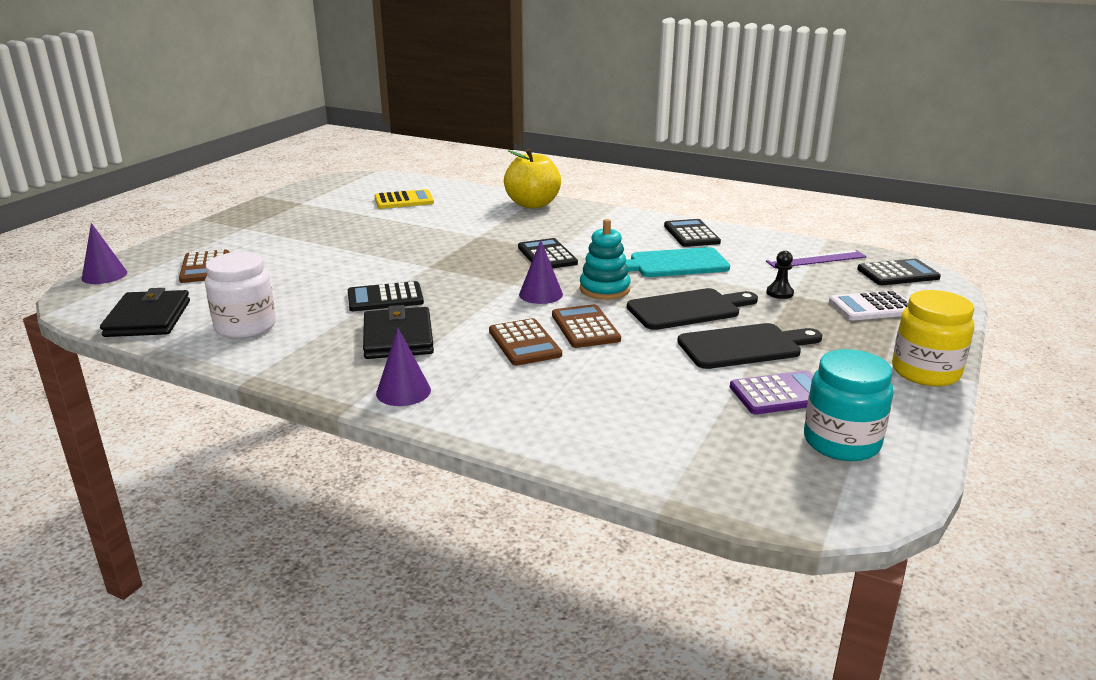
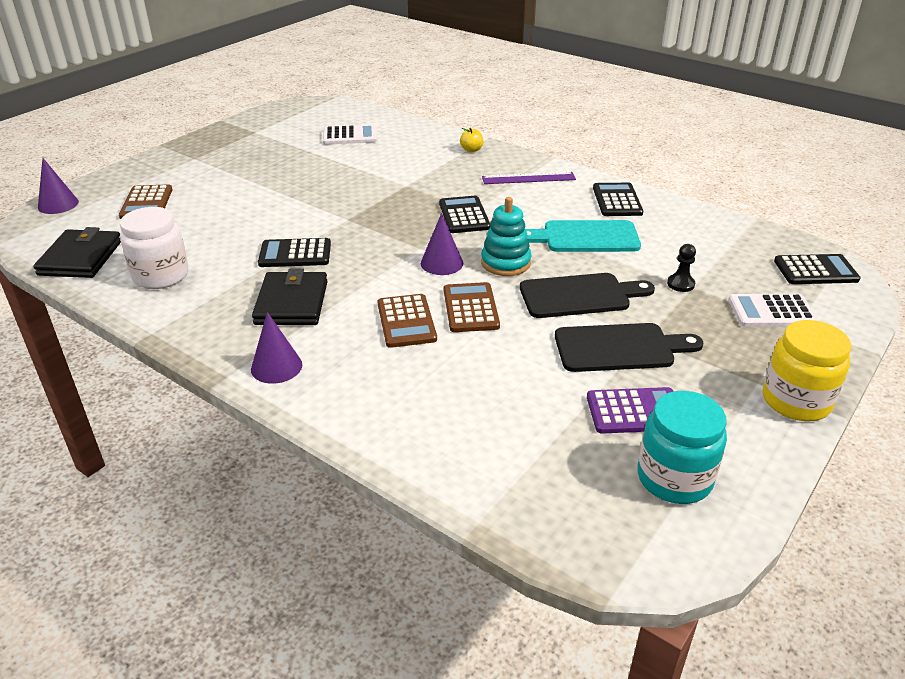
camera: 10 degrees right, 10 degrees up
yellow calculator [375,189,434,209] -> white calculator [323,125,378,144]
yellow apple [504,149,561,209] -> yellow apple [460,128,483,152], size x0.42
purple ruler [766,250,866,268] -> purple ruler moved to [482,172,576,184]

